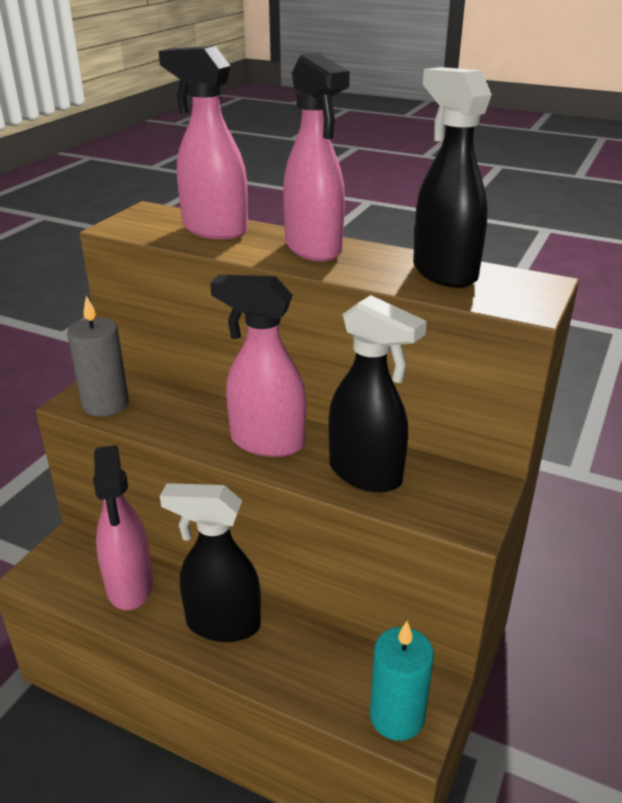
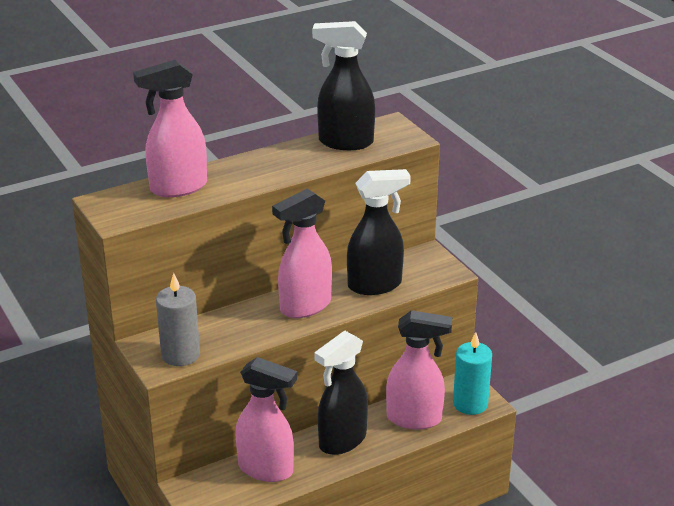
camera: 55 degrees left, 0 degrees up
pink spray bottle [283,53,350,261] -> pink spray bottle moved to [386,310,452,429]

